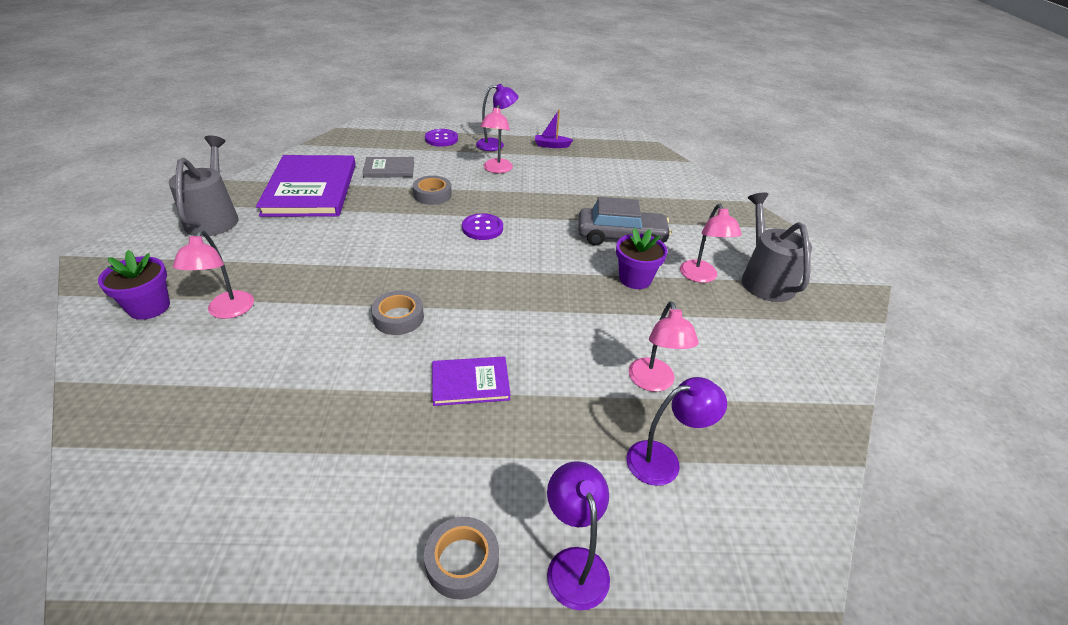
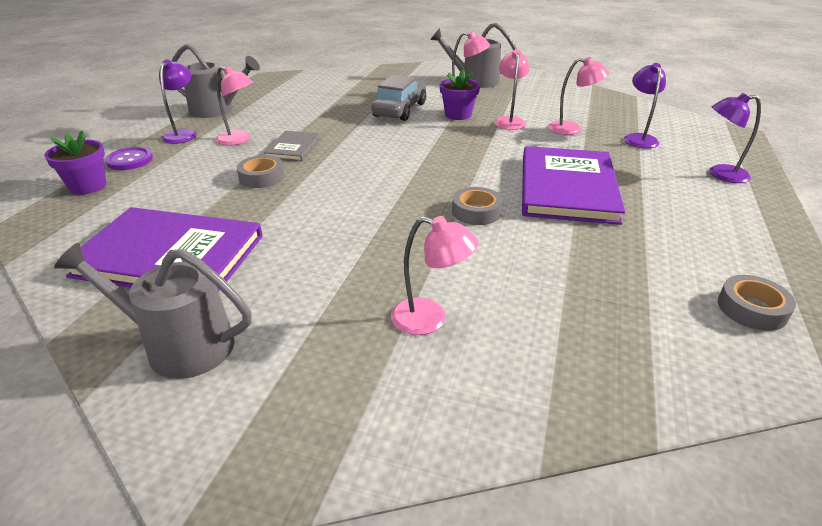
camera: 70 degrees left, 5 degrees down
purple flower pot [98,250,170,320] -> purple flower pot moved to [44,130,106,195]
grey book [363,157,414,178] -> grey book moved to [264,131,321,161]
grey tape [424,517,499,599] -> grey tape moved to [718,275,796,331]
purple book [432,356,511,406] -> purple book [522,146,625,225], size x2.03
purple button [462,213,503,240] -> none
purple boat [535,110,573,148] -> grey watering can [171,44,260,118]
none -> pink lamp [494,49,530,130]

